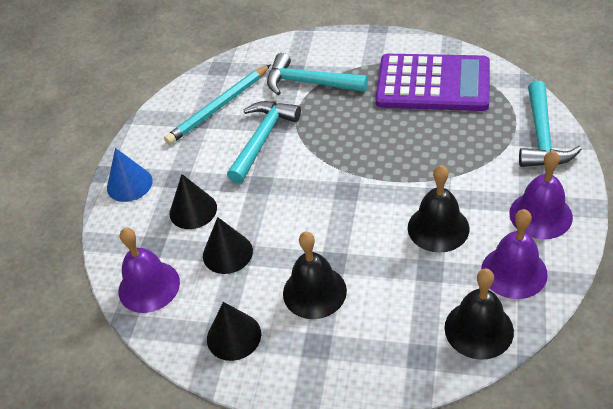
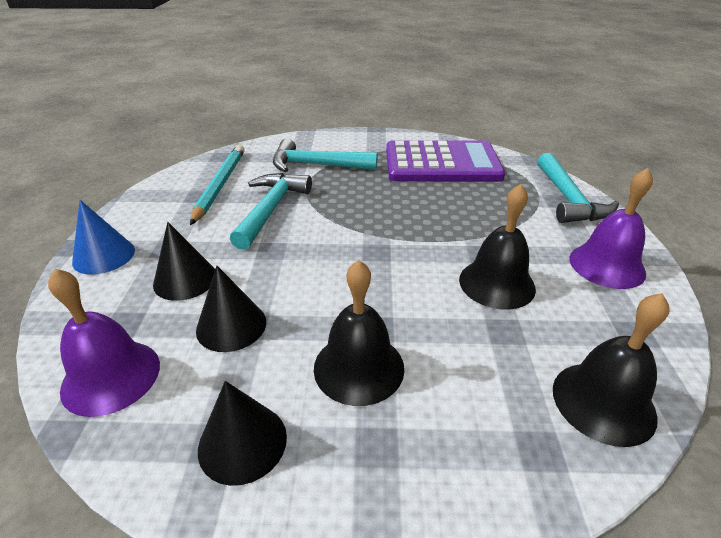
camera: 15 degrees left, 10 degrees down
turquoise pencil [164,64,271,145] -> turquoise pencil turned 150 degrees clockwise [190,145,245,225]
purple bell [481,209,548,299] -> none

